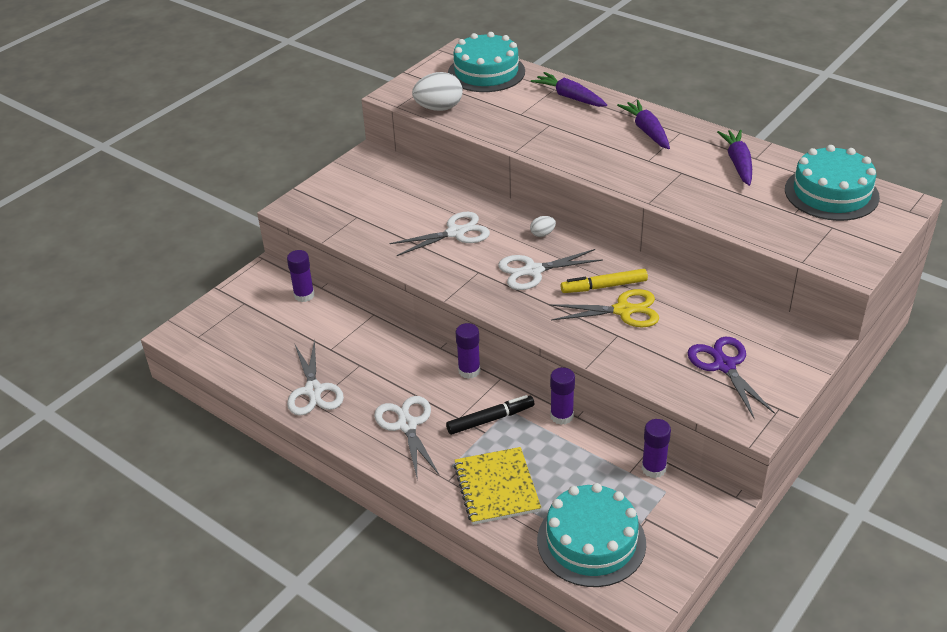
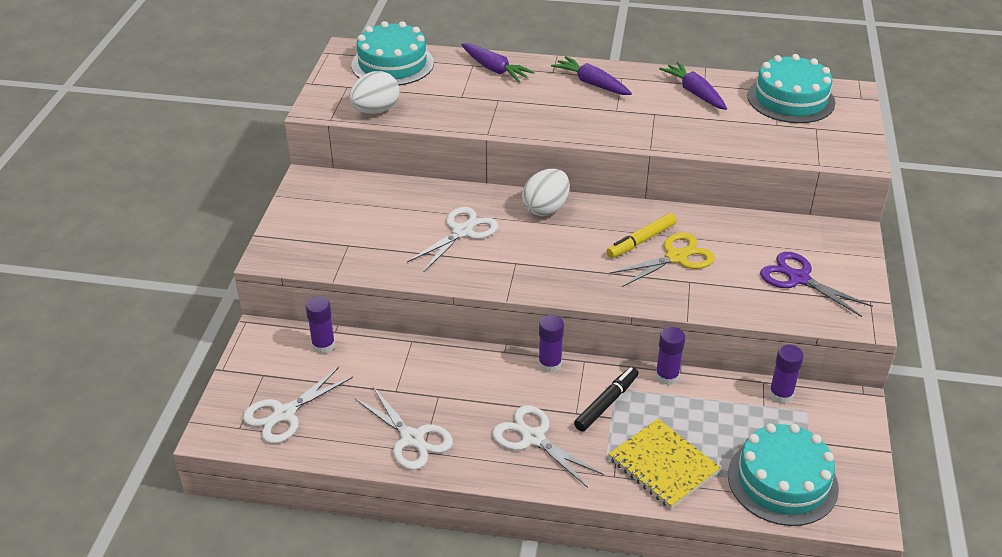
camera: 30 degrees left, 0 degrees up
white scissors [498,249,603,290] -> white scissors moved to [243,367,353,444]
white egg [530,216,556,237] -> white egg [522,169,570,216], size x2.03
purple carrot [531,72,607,107] -> purple carrot turned 150 degrees counterclockwise [461,43,535,82]

